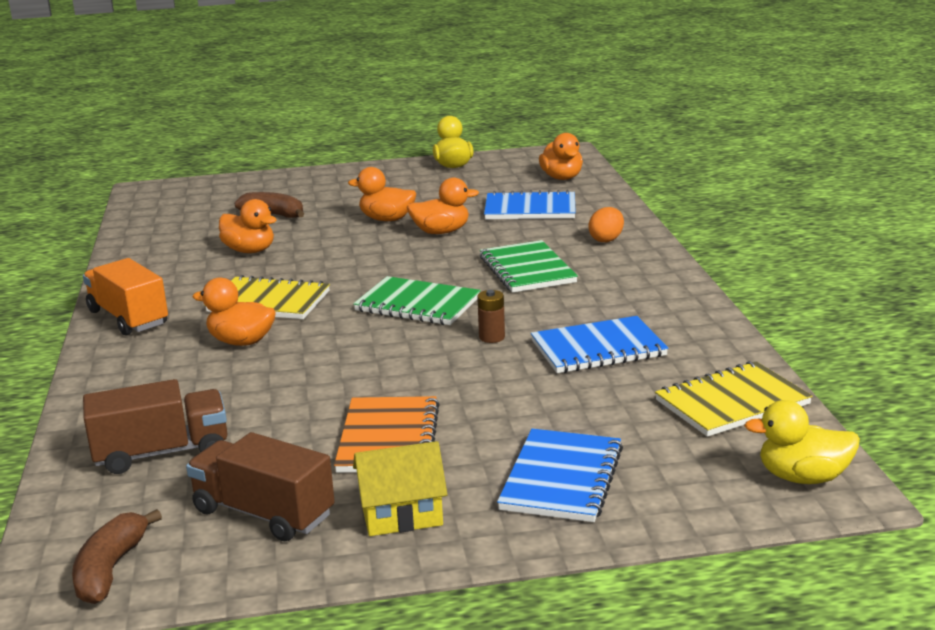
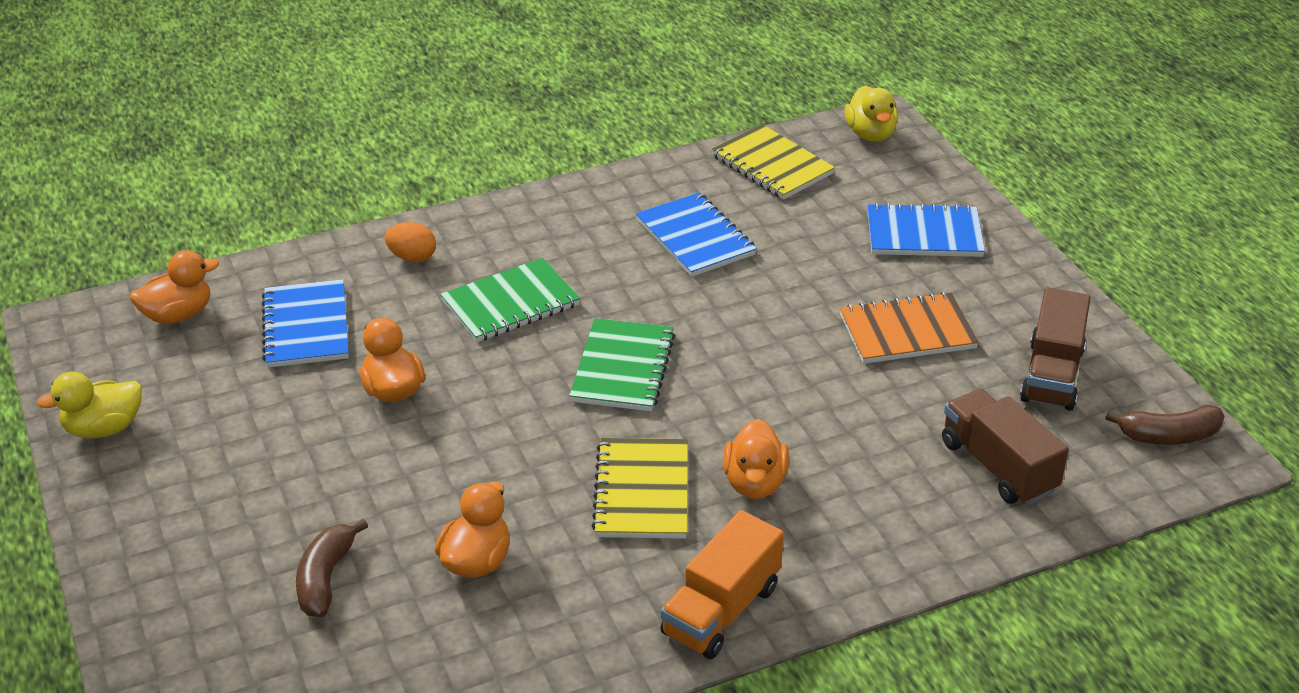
camera: 105 degrees left, 15 degrees up
orange duck [348,167,416,221] -> none
yellow house [353,441,448,536] -> none
brown battery [477,290,505,343] -> none

